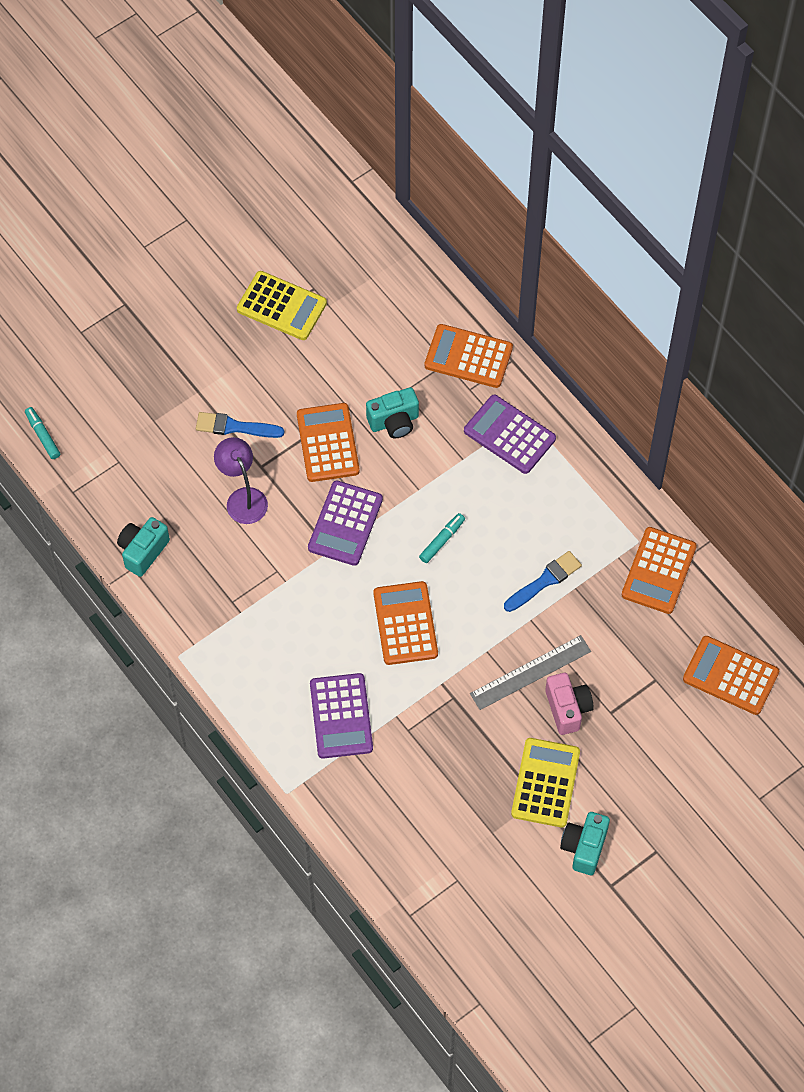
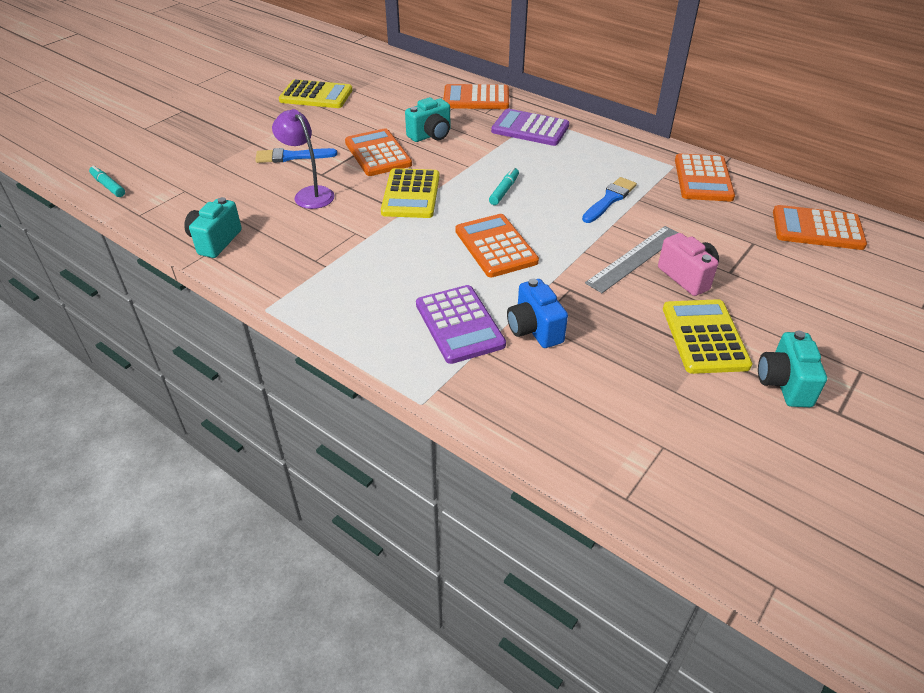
camera: 15 degrees left, 20 degrees down
purple calculator [308,481,383,566] -> yellow calculator [381,168,440,218]
none -> blue camera [507,278,568,348]

